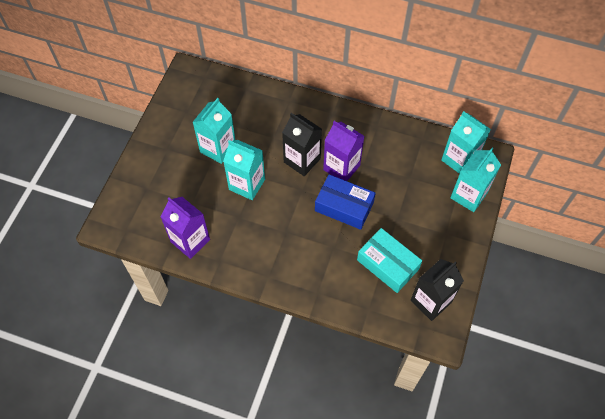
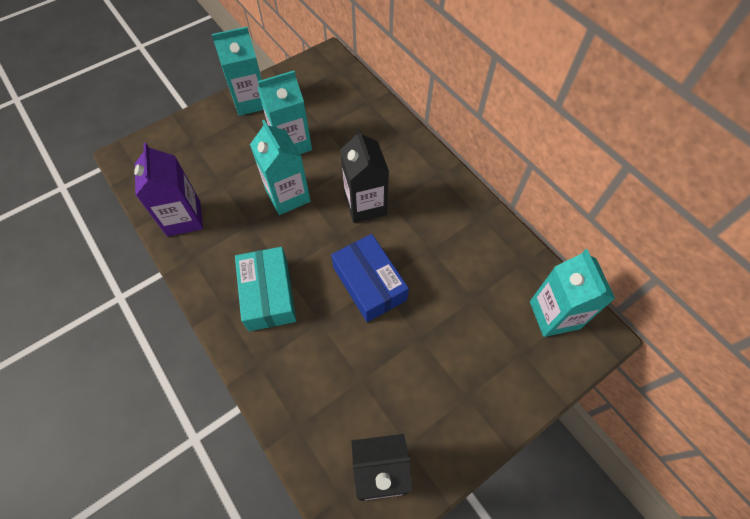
camera: 35 degrees right, 0 degrees up
purple carton [323,121,364,181] -> none
turquoise box [357,228,422,293] -> turquoise box moved to [235,247,296,331]
turquoise carton [450,148,501,212] -> turquoise carton moved to [212,27,263,116]

